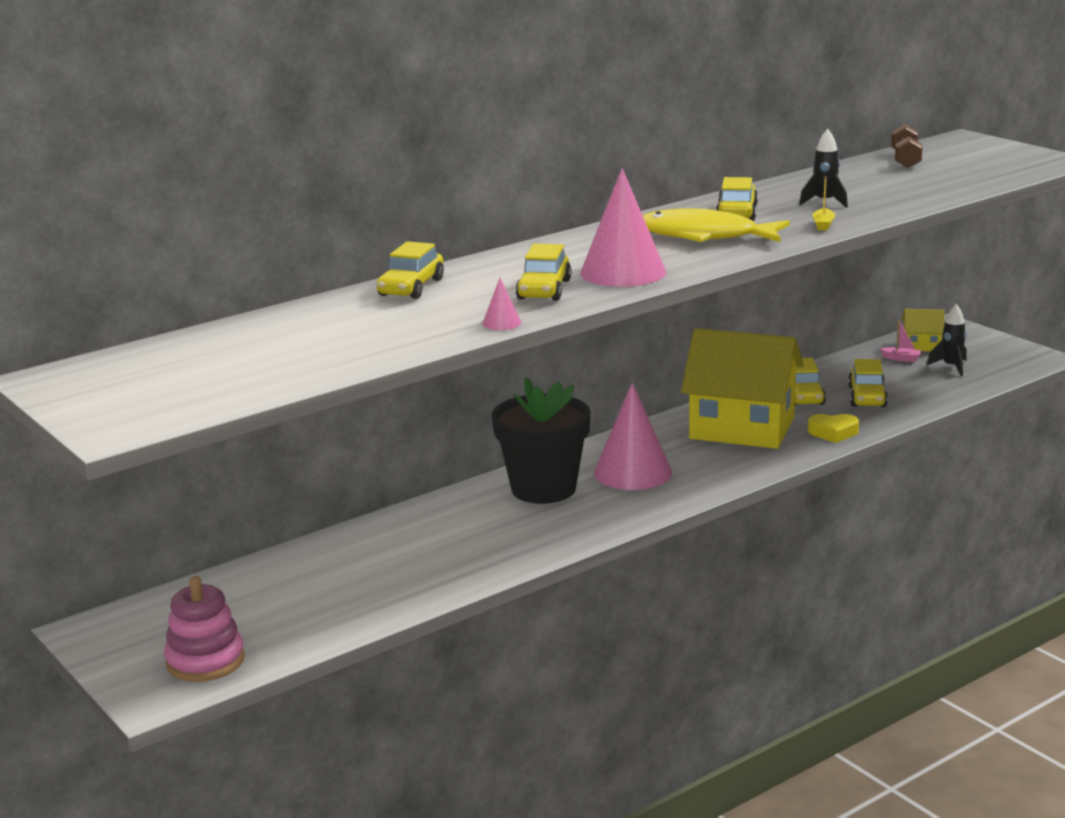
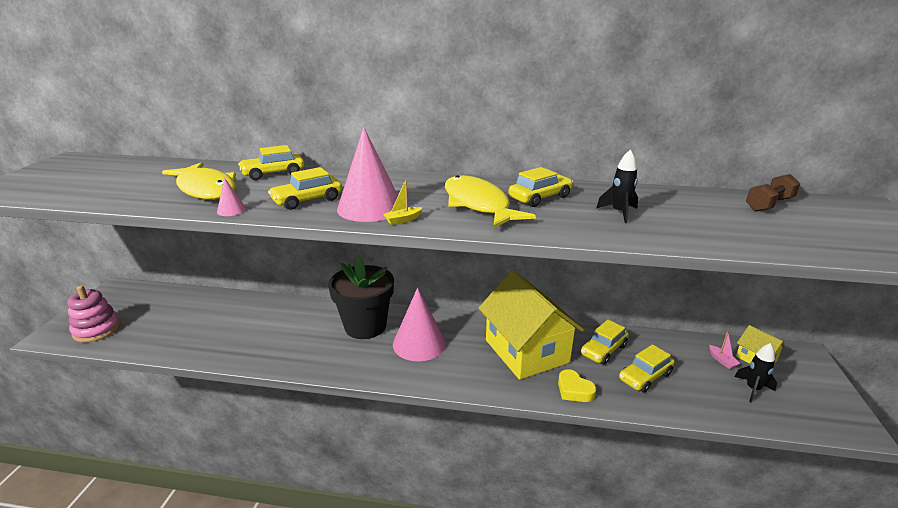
camera: 45 degrees right, 5 degrees up
yellow boat [812,176,835,230] -> yellow boat moved to [383,180,423,225]
none -> yellow fish [162,162,236,200]

